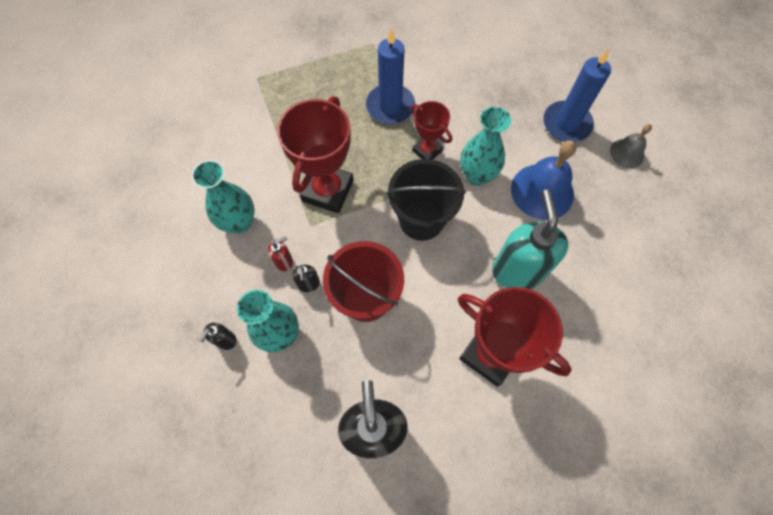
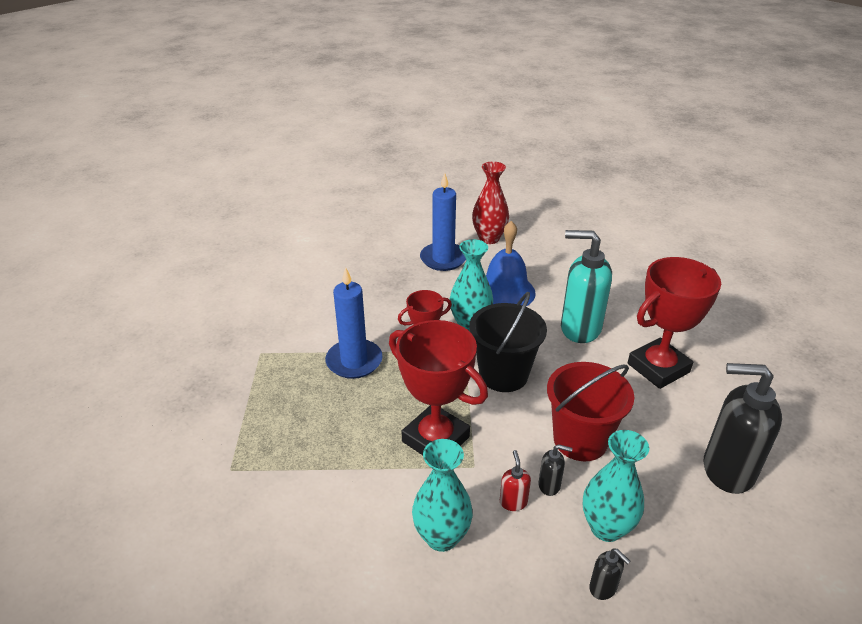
camera: 70 degrees left, 30 degrees down
grey bell [610,124,652,168] -> red vase [472,161,509,244]

